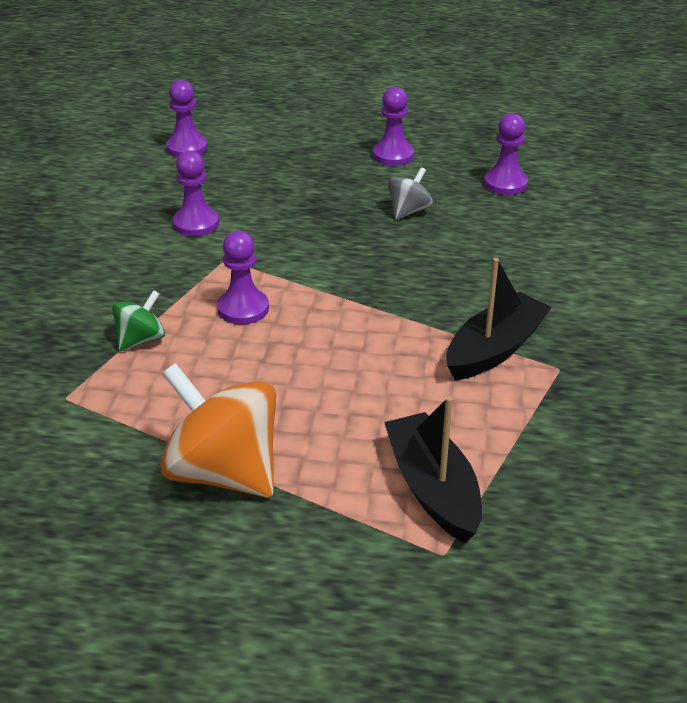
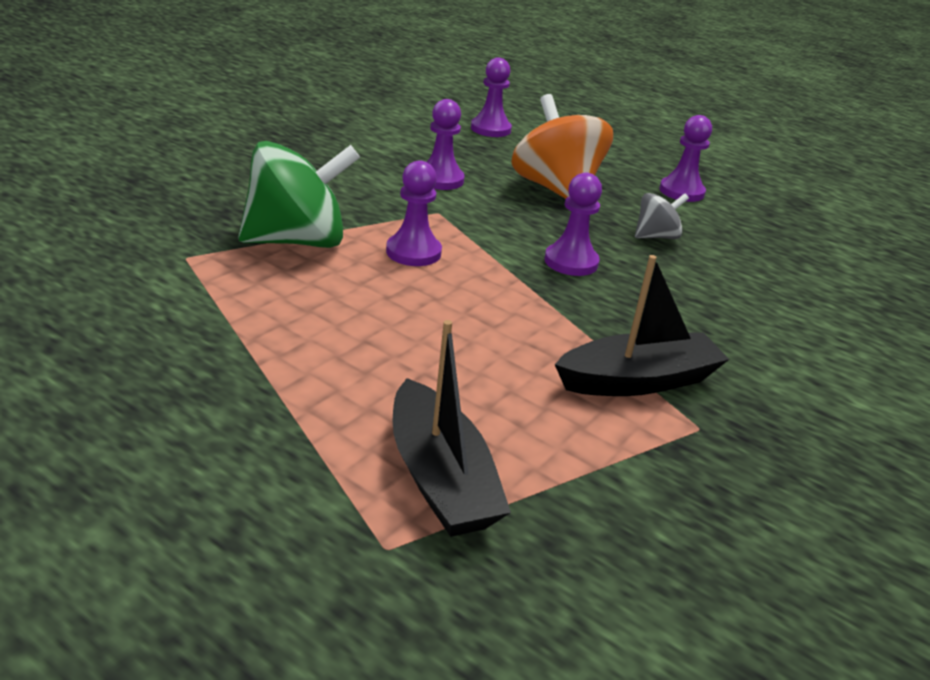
camera: 25 degrees right, 5 degrees down
green spinning top [112,290,165,351] -> green spinning top [238,141,360,248], size x2.00
orange spinning top [160,363,276,498] -> orange spinning top moved to [511,94,613,199]
black boat [384,396,482,543] -> black boat turned 150 degrees clockwise [392,320,511,537]
purple pawn [484,113,528,195] -> purple pawn moved to [544,173,602,276]

